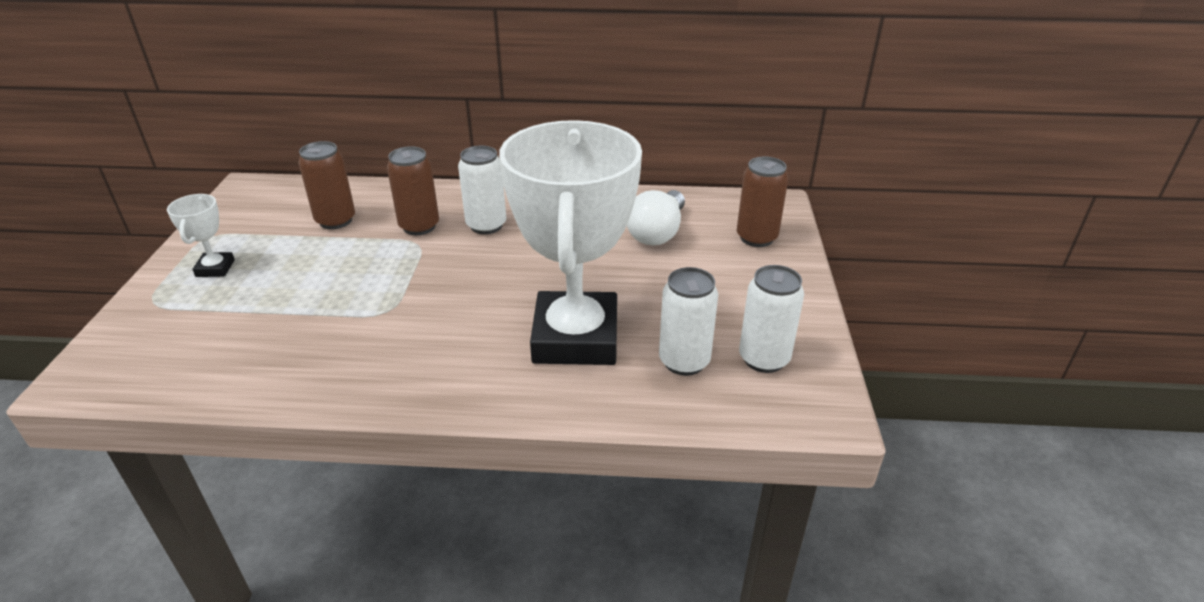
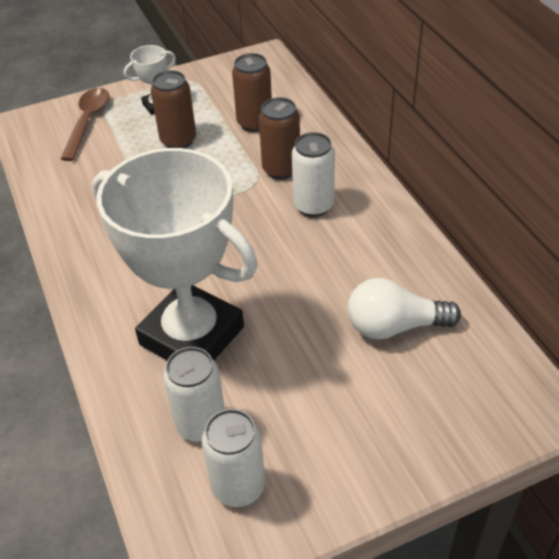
camera: 65 degrees right, 10 degrees up
white trophy [499,120,642,365] -> white trophy turned 60 degrees clockwise [92,148,257,360]
brown can [737,157,788,247] -> brown can moved to [151,70,196,149]
none -> brown spoon [60,88,109,161]

